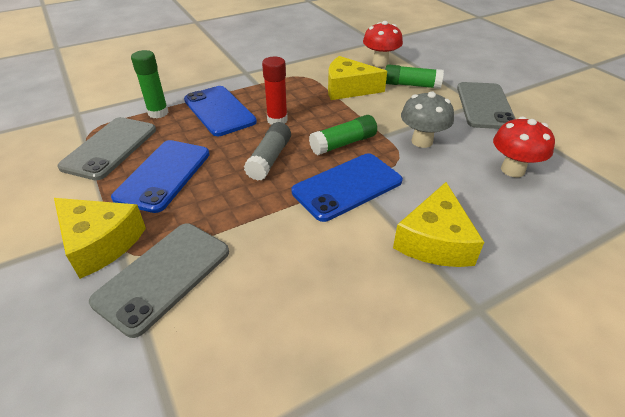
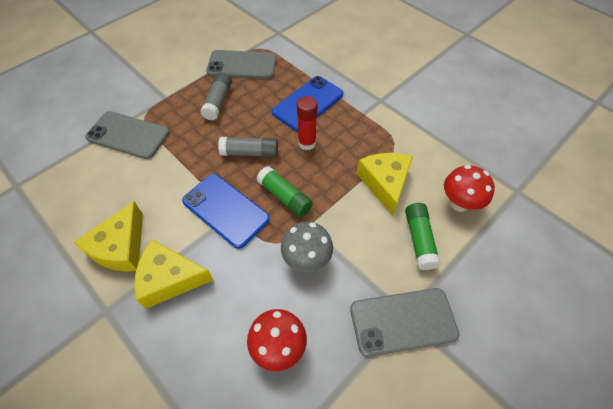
camera: 75 degrees right, 15 degrees up
yellow cheese [54,198,146,279] -> yellow cheese moved to [74,201,143,272]
blue phone [111,140,210,213] -> grey glue stick [200,72,232,121]
green glue stick [131,50,169,118] -> none

